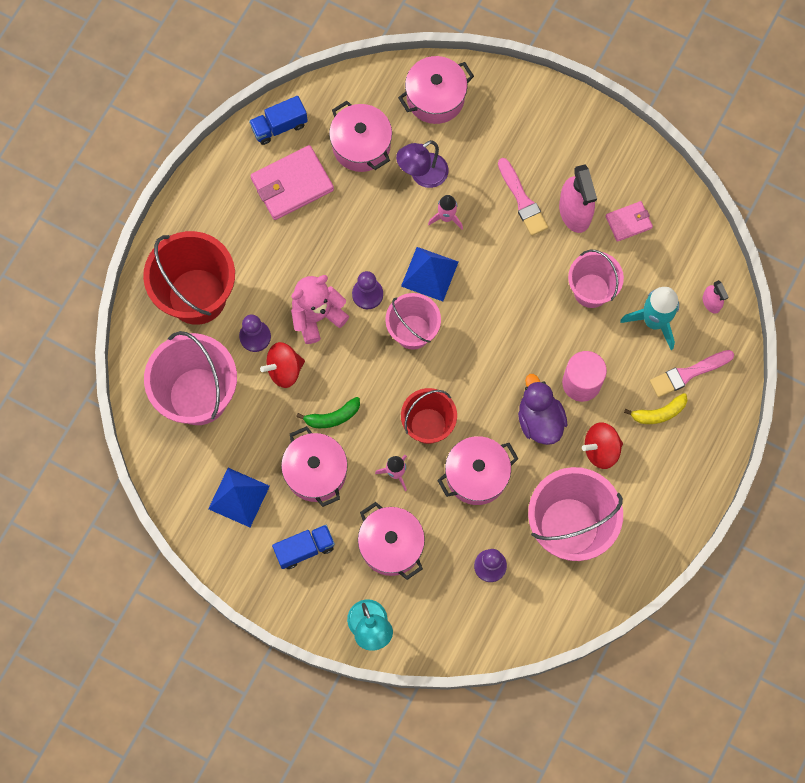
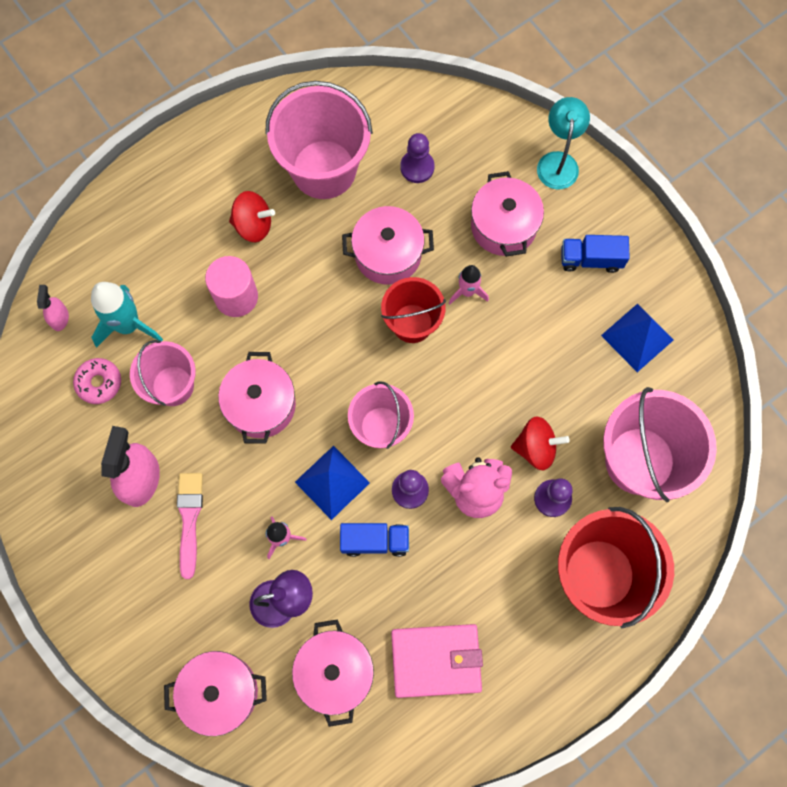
camera: 155 degrees left, 0 degrees up
blue truck [249,96,308,145] -> blue truck moved to [340,523,409,557]
pink pot [281,426,348,507] -> pink pot moved to [218,352,296,444]
green banana [296,397,360,428] -> none
purple duck [518,374,567,445] -> none
pink wallet [606,201,653,242] -> none
yellow banana [624,393,687,424] -> none
pink brush [650,350,734,397] -> none
none -> pink donut [73,358,121,404]

